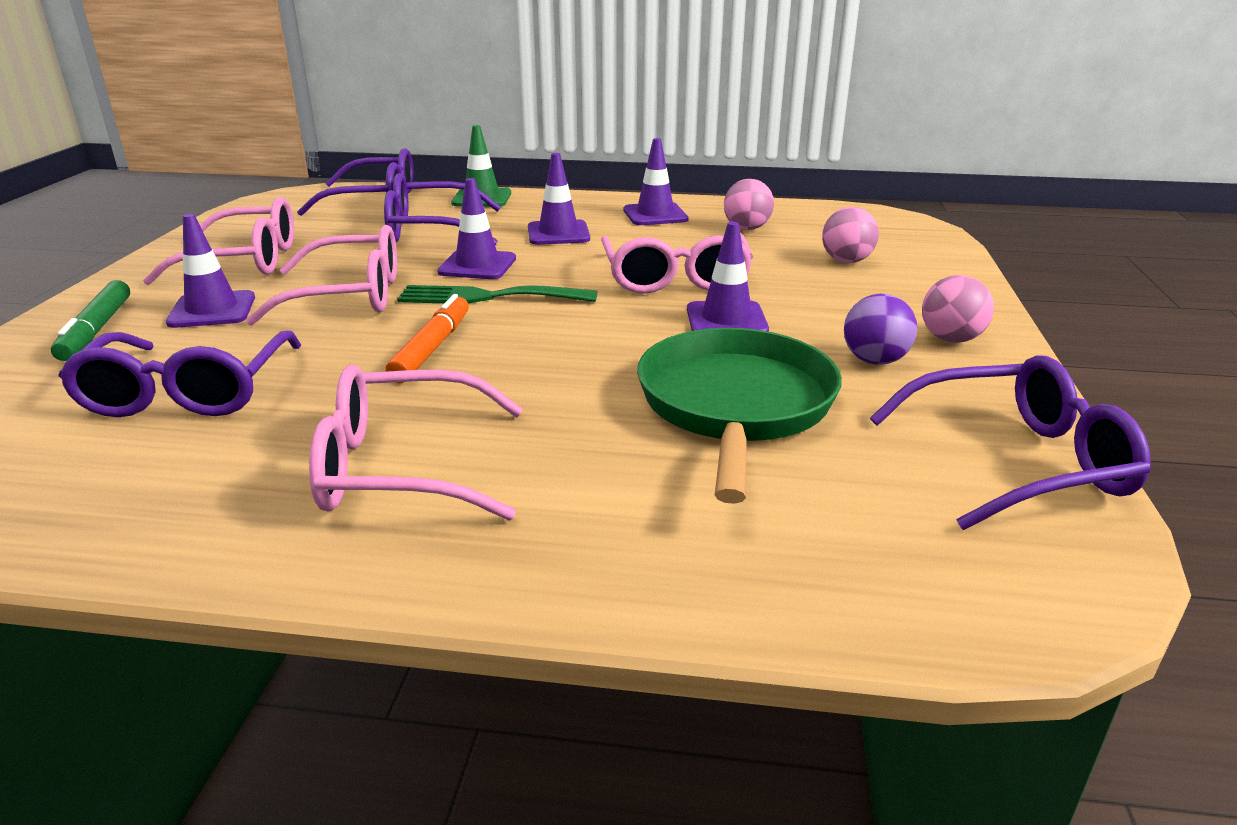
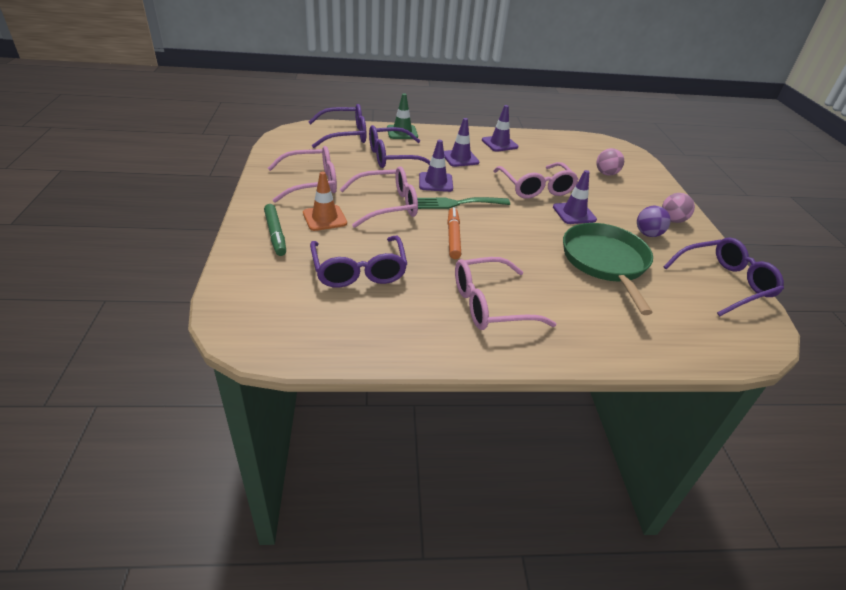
camera: 15 degrees left, 10 degrees up
purple traffic cone [166,214,255,328] -> orange traffic cone [303,172,347,231]
pink ball [724,179,774,230] -> none

